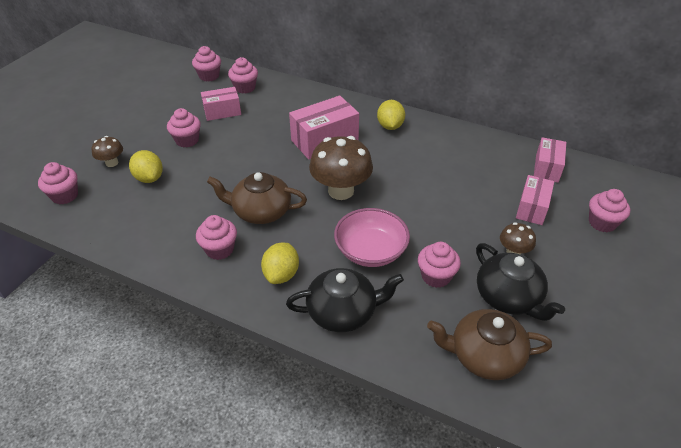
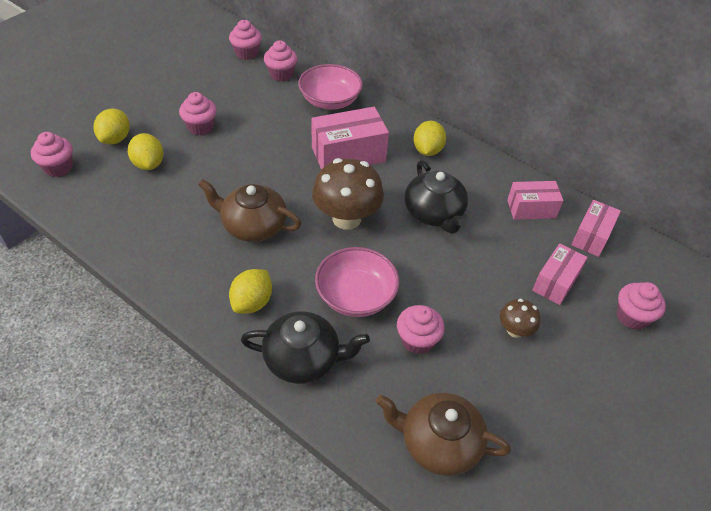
camera: 10 degrees right, 5 degrees up
brown mushroom [92,136,123,167] -> yellow lemon [94,109,130,144]
pink cupcake [196,215,237,260] -> none
pink box [201,87,241,121] -> pink box moved to [507,181,563,220]
black teapot [476,243,565,321] -> black teapot moved to [405,160,468,234]
none -> pink bowl [298,64,363,110]

